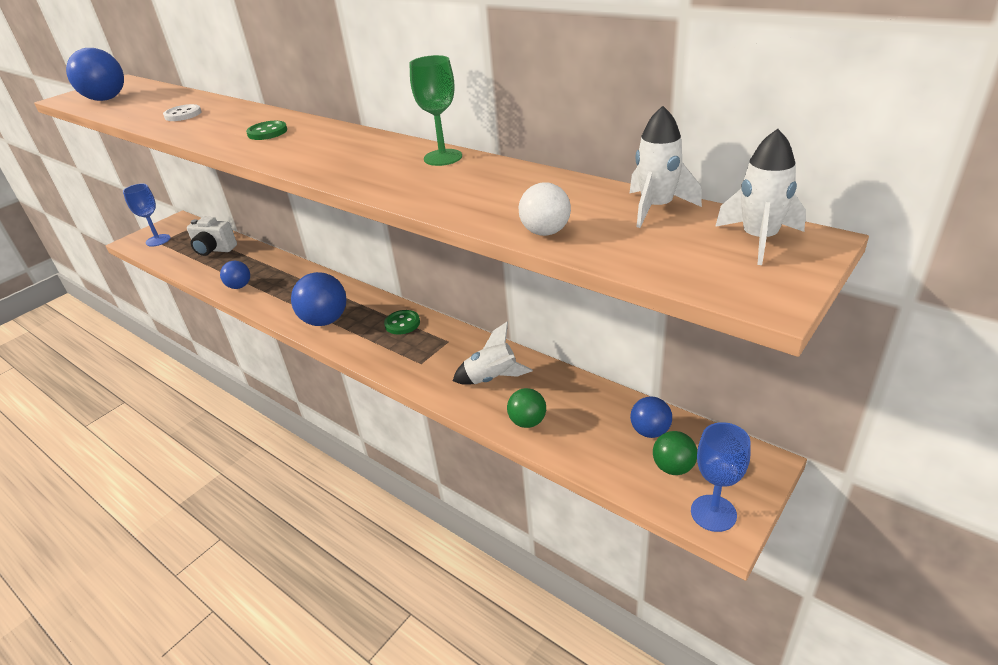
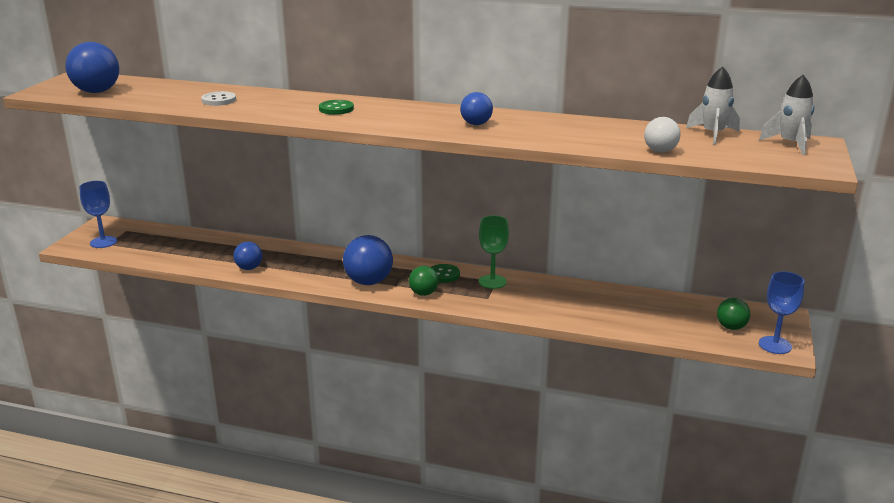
camera: 25 degrees left, 10 degrees down
white camera [187,217,237,256] -> none
green goblet [409,55,462,166] -> green goblet moved to [479,215,509,289]
white rocket [453,322,533,385] -> none
green ball [507,388,546,428] -> green ball moved to [409,266,439,296]
blue ball [630,397,672,438] -> blue ball moved to [460,92,493,125]

